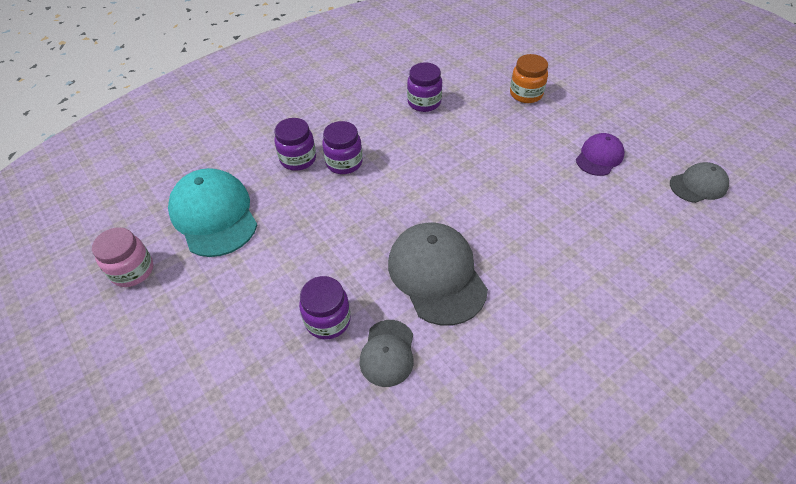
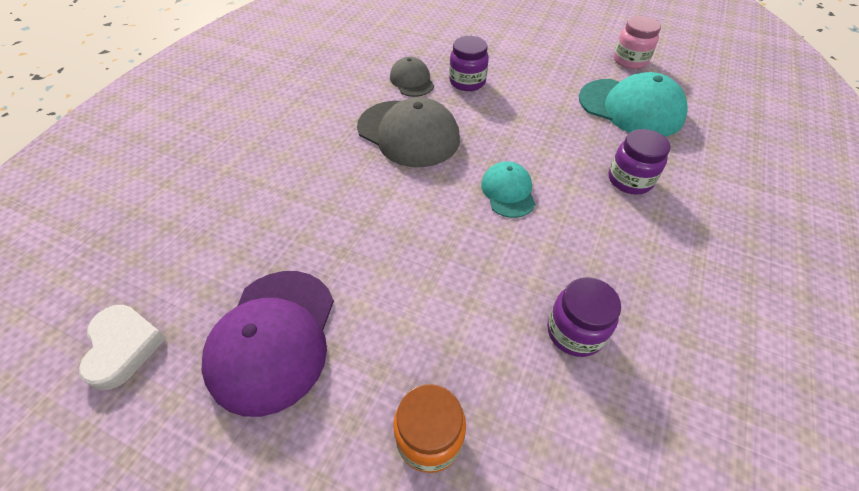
camera: 150 degrees right, 0 degrees up
purple jar [322,121,363,174] -> none
purple cap [576,133,624,176] -> purple cap [202,271,334,417], size x1.79
grey cap [670,162,729,203] -> white heart [79,305,166,390]
none -> turquoise cap [481,161,536,218]

